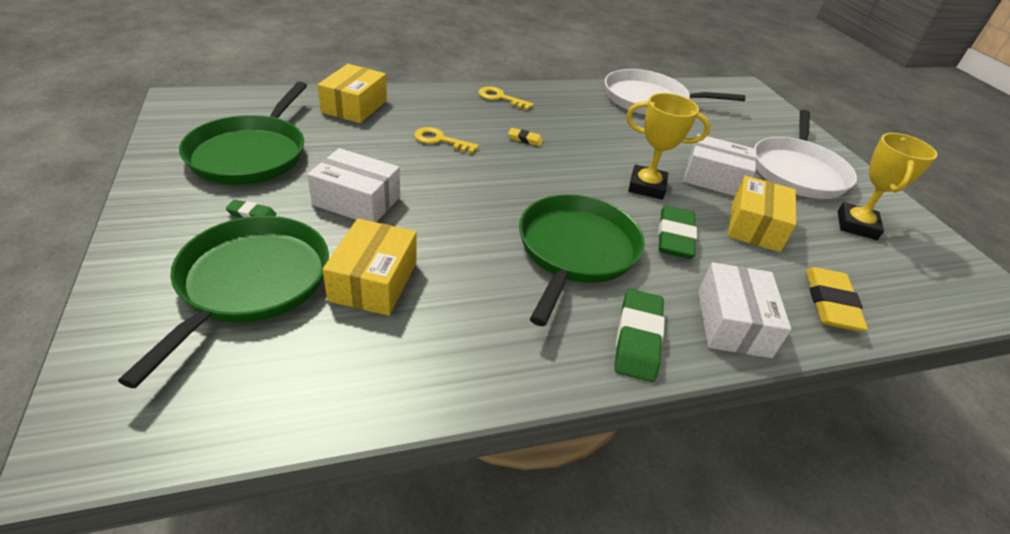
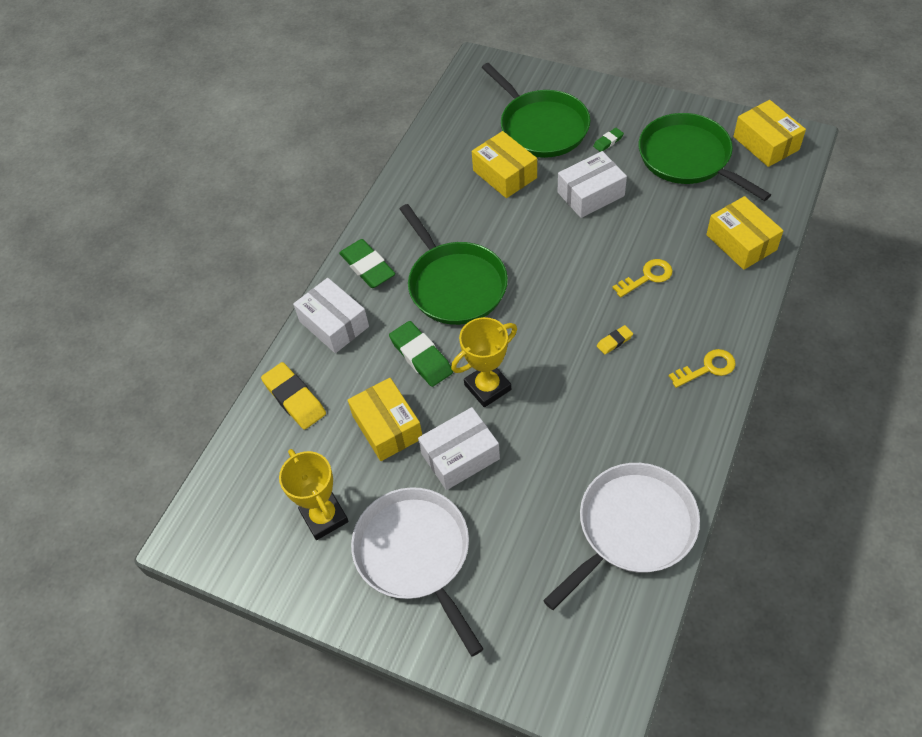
camera: 140 degrees right, 15 degrees up
none -> yellow box [733,100,806,167]

